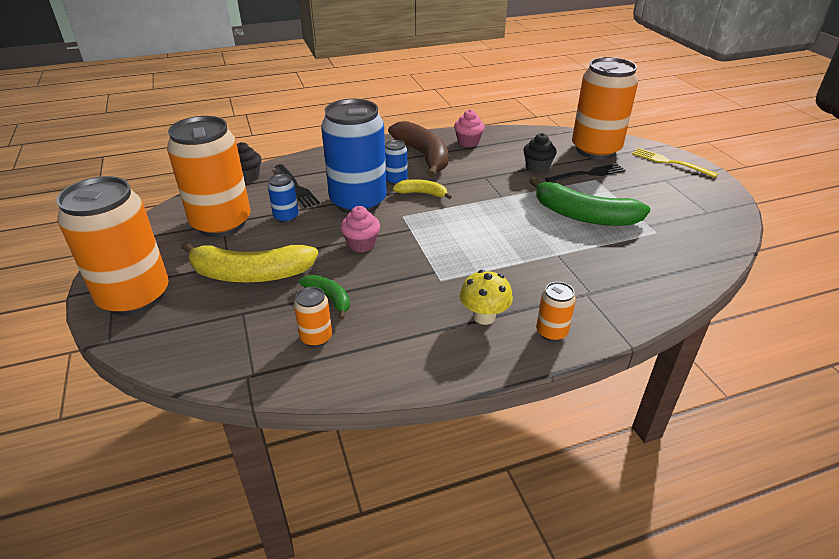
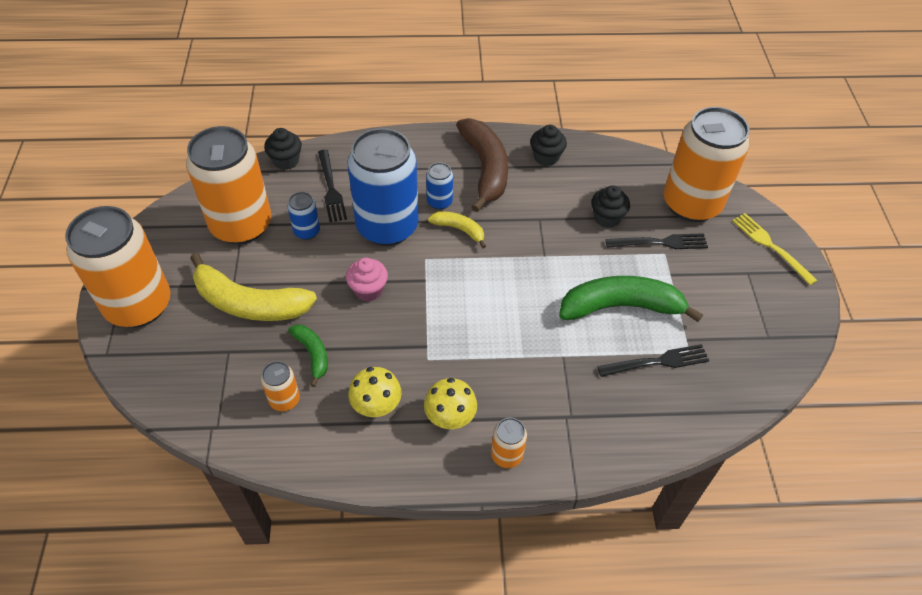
camera: 15 degrees right, 15 degrees up
pink cupcake [454,109,485,147] -> black cupcake [530,125,567,166]
green banana [529,177,650,226] -> green banana turned 135 degrees clockwise [559,276,703,322]
none -> yellow mushroom [348,367,402,417]
none -> black fork [597,344,709,377]

